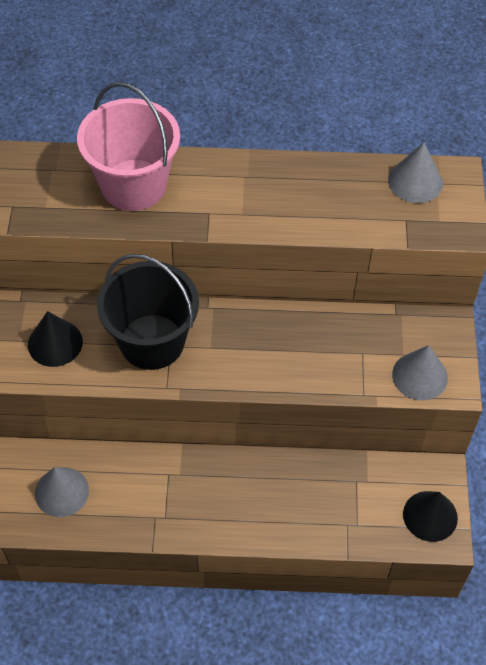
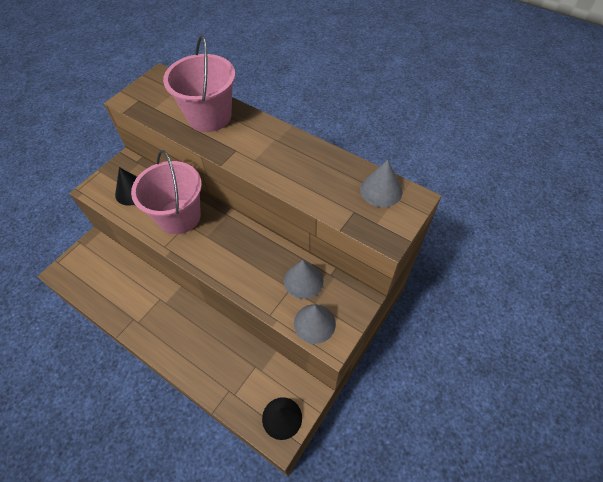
camera: 35 degrees right, 0 degrees up
grey cone [35,467,89,517] -> grey cone moved to [284,260,323,299]
black bucket [97,254,199,370] -> pink bucket [131,150,202,234]

